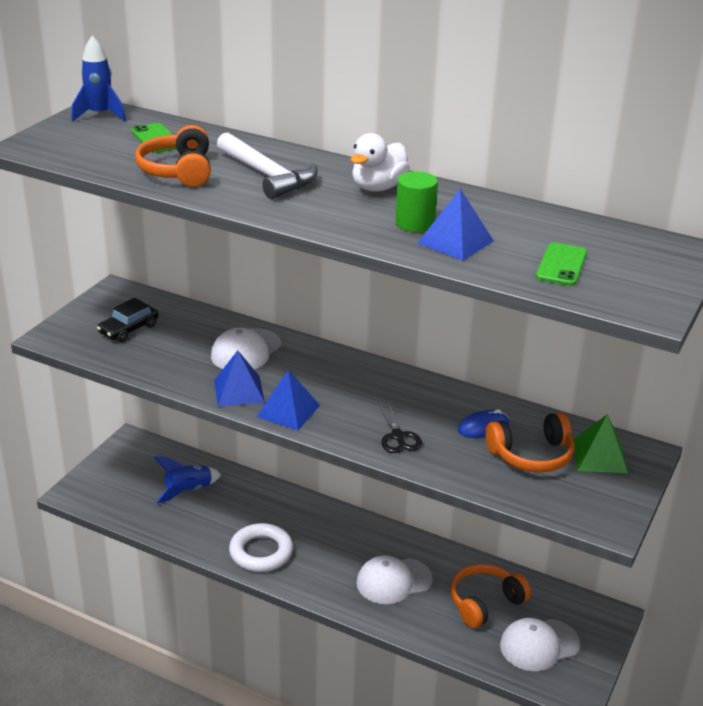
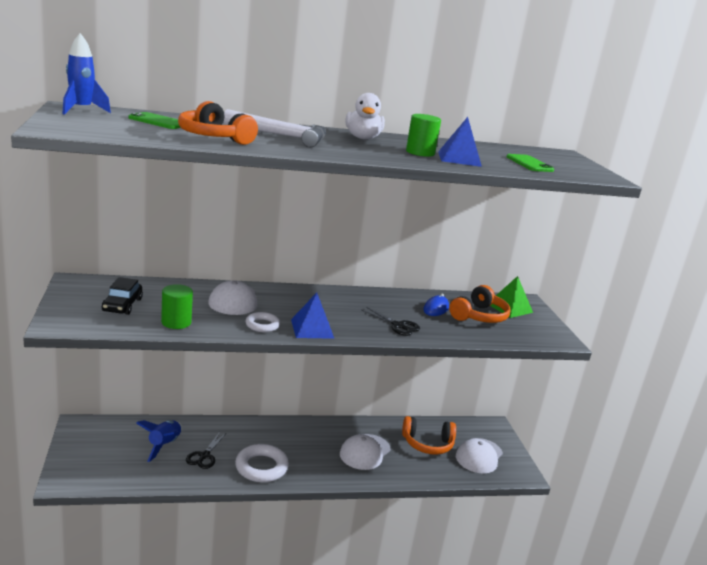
camera: 40 degrees left, 10 degrees down
blue pyramid [214,350,265,407] -> white ring [245,312,280,332]
orange headphones [451,564,531,628] -> orange headphones turned 105 degrees counterclockwise [402,416,456,455]
none -> green cylinder [161,284,193,329]
none -> black scissors [186,433,226,469]

